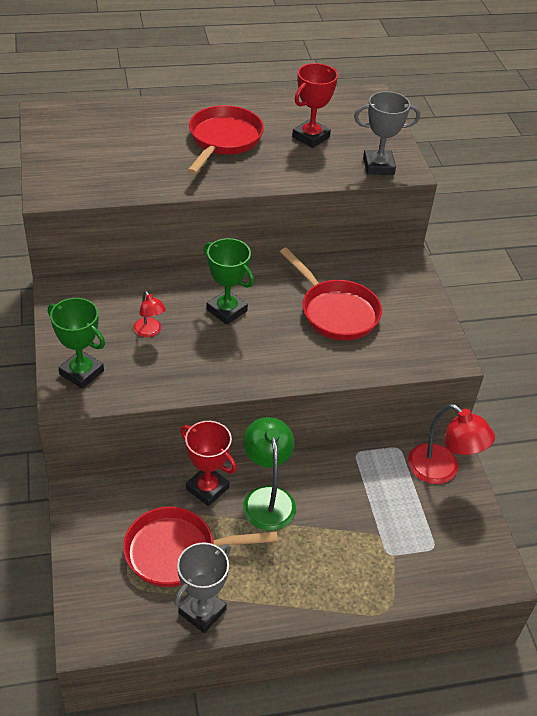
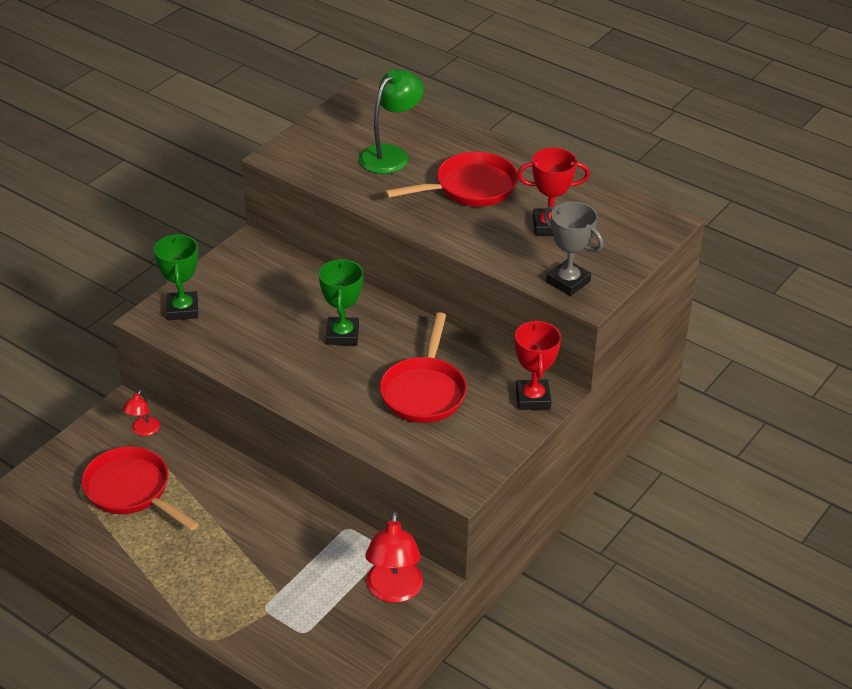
camera: 50 degrees right, 5 degrees down
red lamp [133,291,166,337] -> red lamp moved to [122,390,160,436]
grey trophy [174,542,231,633] -> none
red trophy [180,421,237,506] -> red trophy moved to [515,320,561,410]
green lamp [243,417,296,531] -> green lamp moved to [359,69,424,174]

